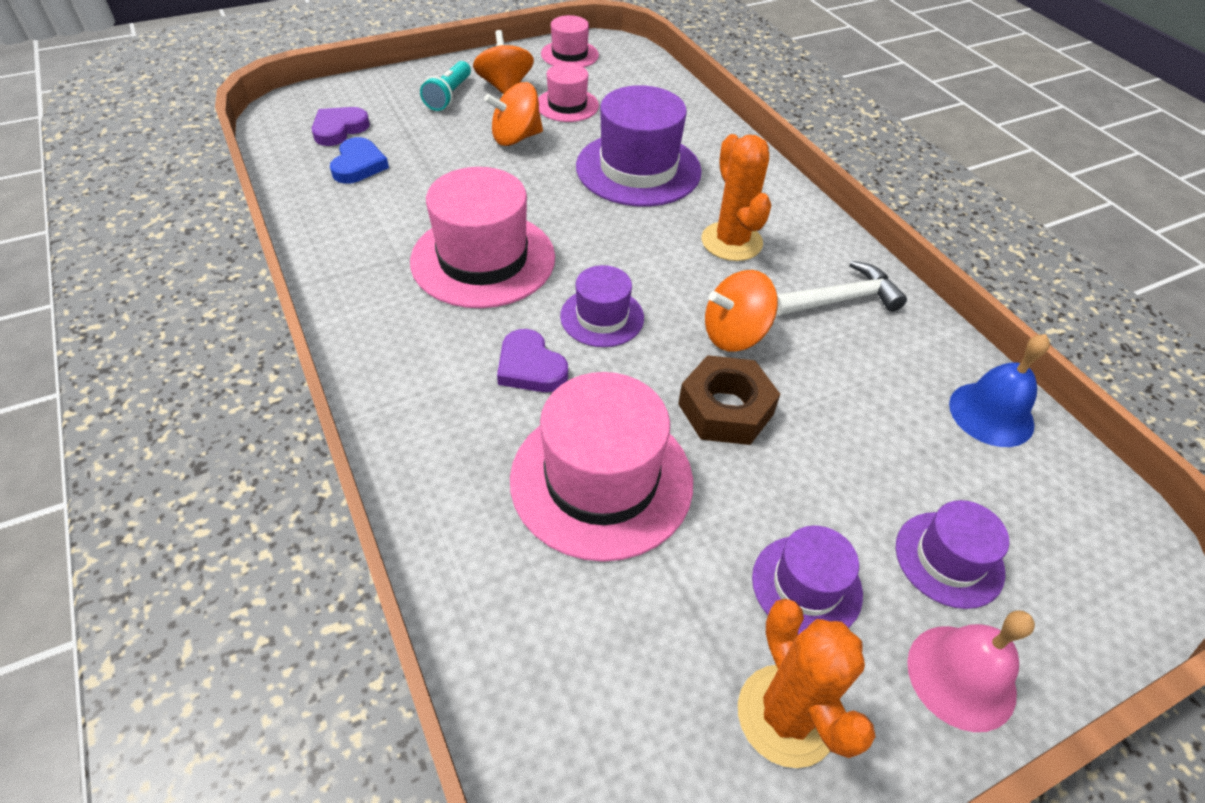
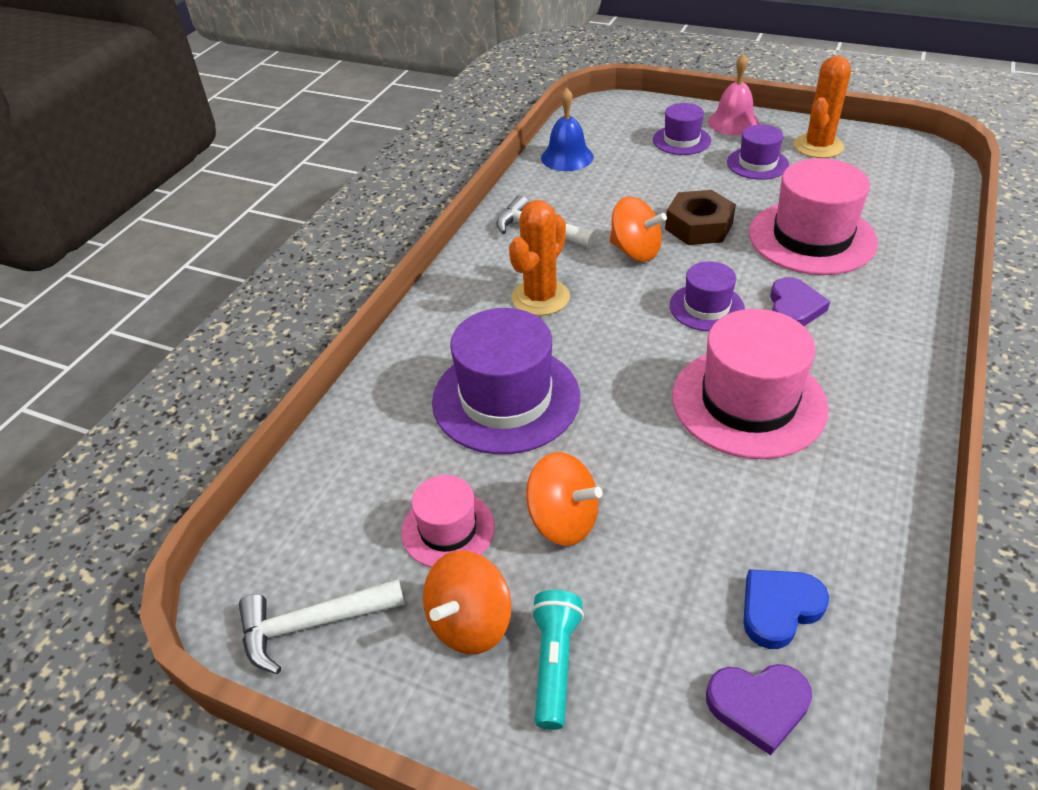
camera: 125 degrees left, 5 degrees down
turquoise flashlight [420,61,471,111] -> turquoise flashlight turned 60 degrees counterclockwise [531,590,584,730]
pink hat [541,15,599,67] -> white hammer [239,579,405,674]

